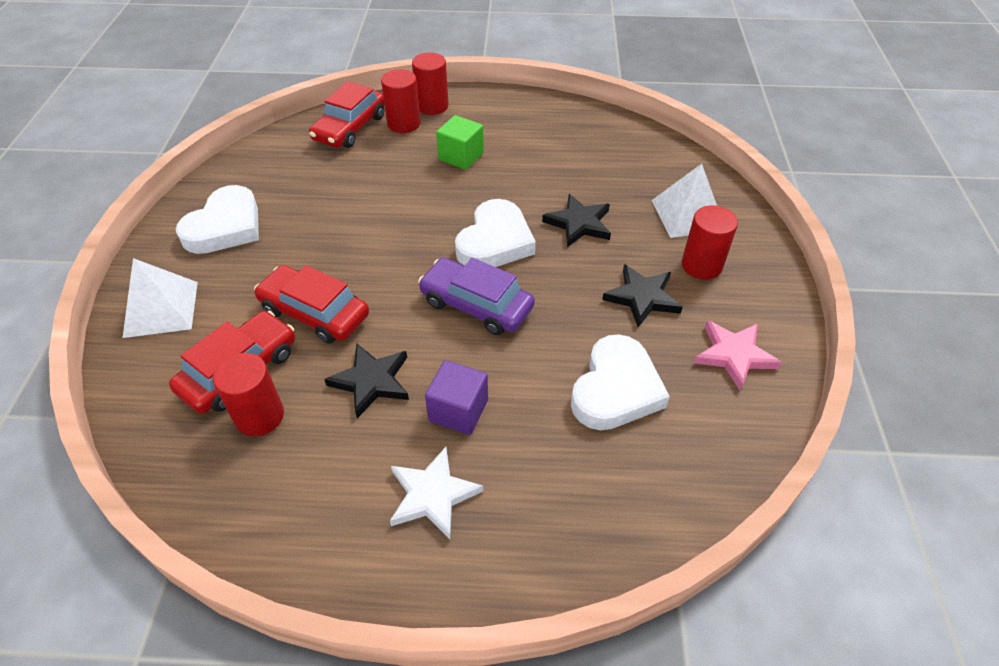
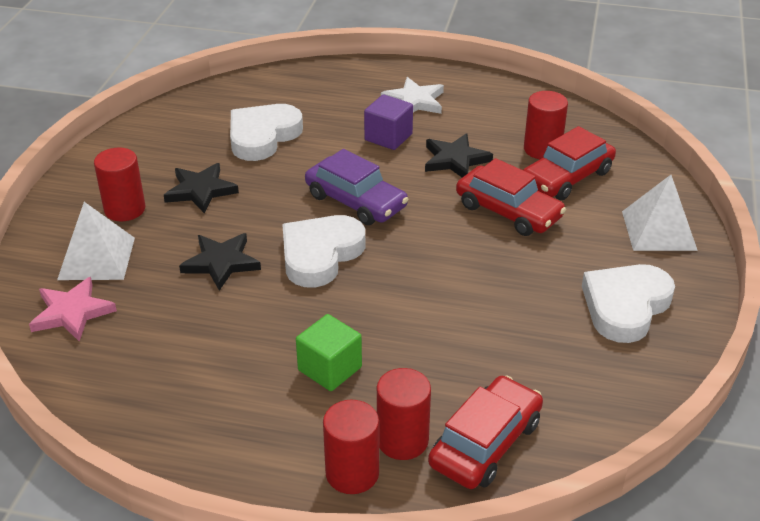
camera: 170 degrees left, 10 degrees down
pink star [694,320,782,390] -> pink star moved to [29,277,117,341]

